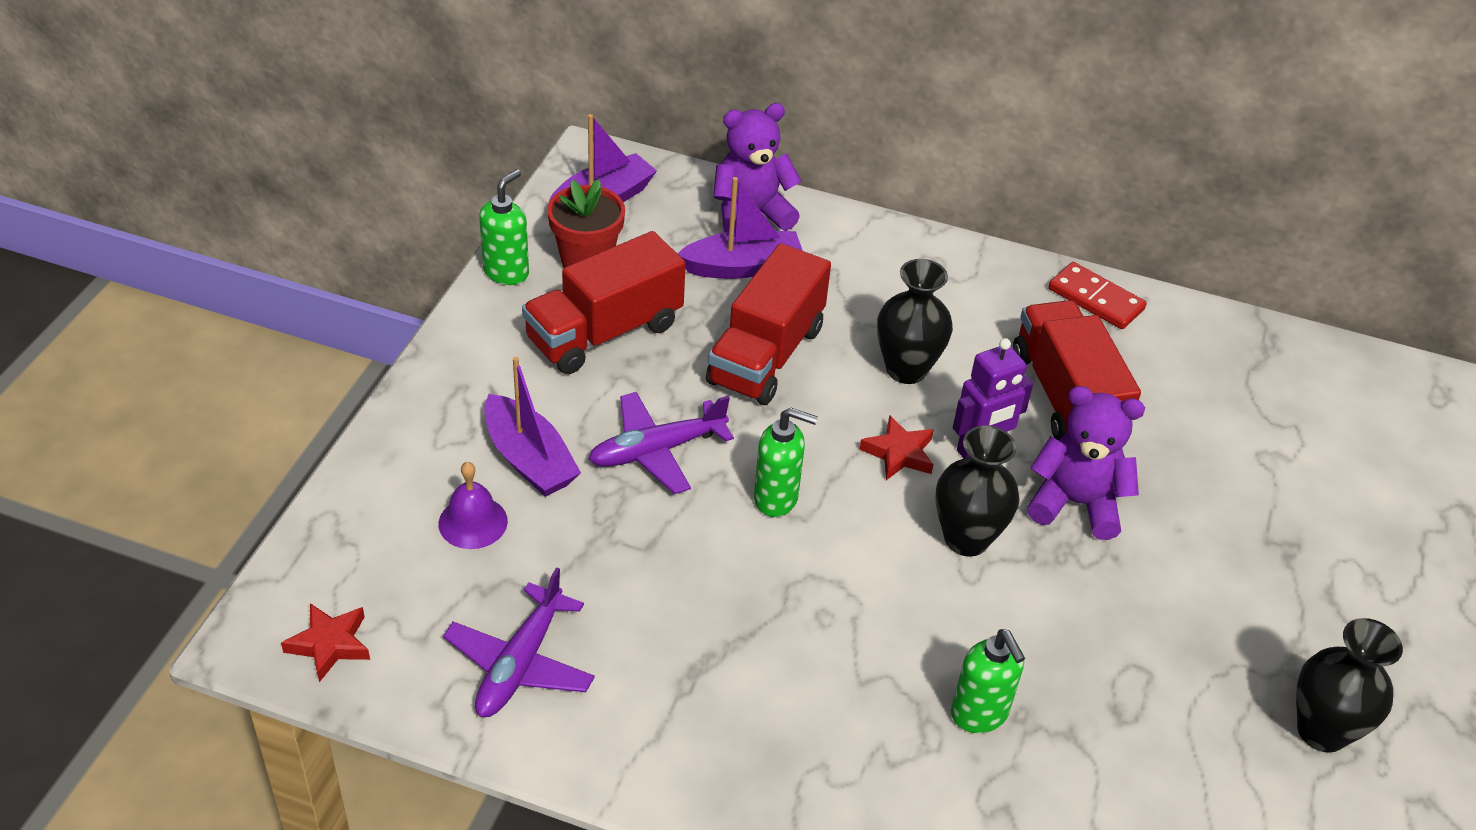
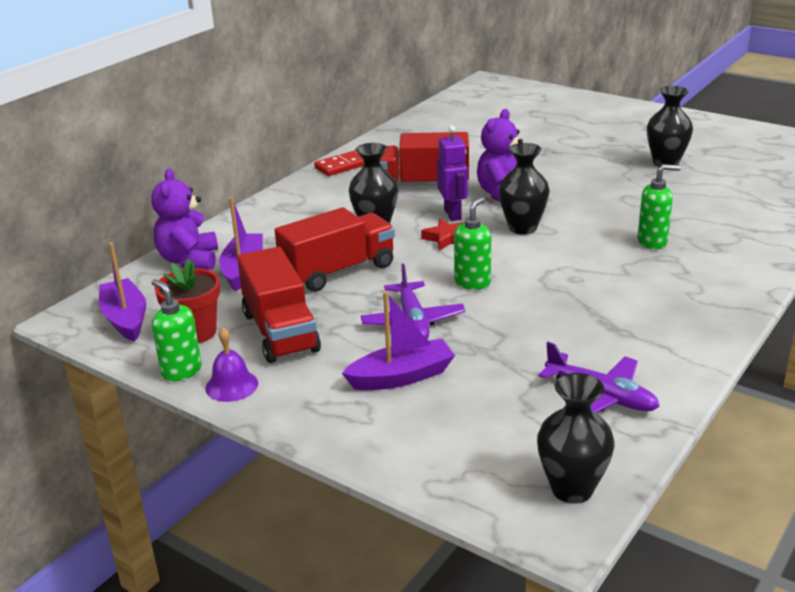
camera: 70 degrees left, 15 degrees down
red star [281,603,370,682] -> black vase [537,373,615,504]
purple bell [438,462,508,549] -> purple bell moved to [205,328,258,402]
red truck [706,243,831,405] -> red truck turned 75 degrees counterclockwise [275,207,395,292]

